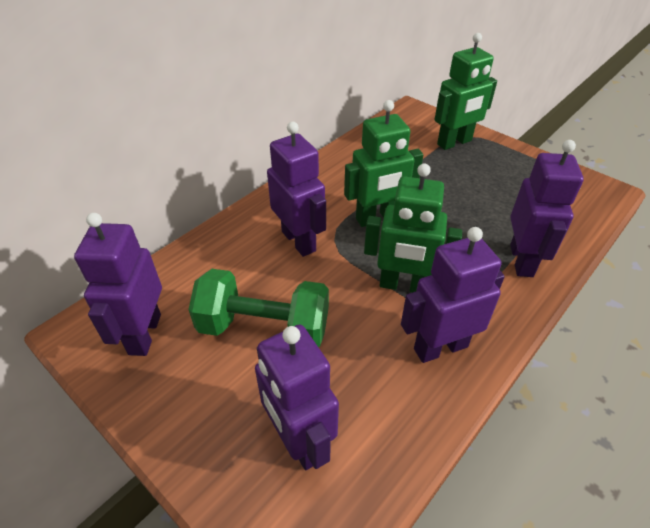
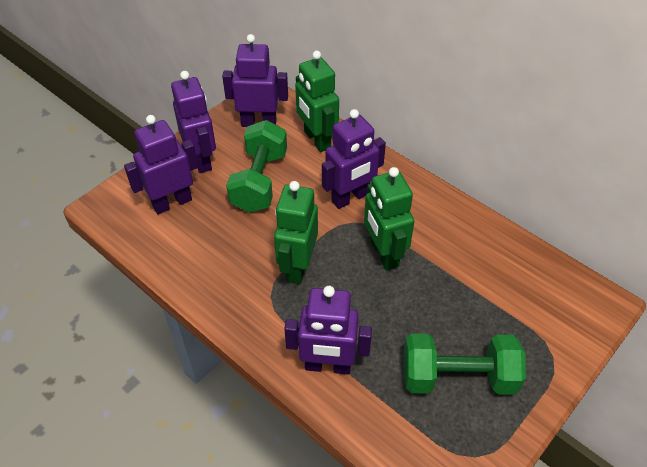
camera: 90 degrees right, 5 degrees up
purple robot [401,227,505,363] -> purple robot moved to [171,71,216,173]
green robot [434,33,497,150] -> green robot moved to [295,51,339,152]
none -> green dumbbell [404,334,526,395]

